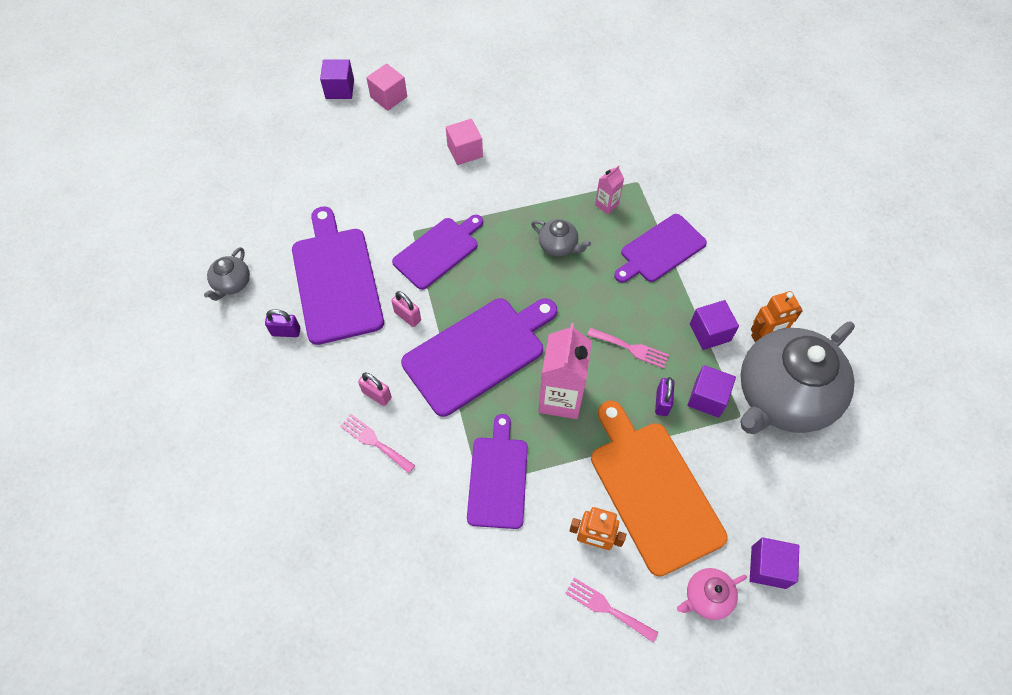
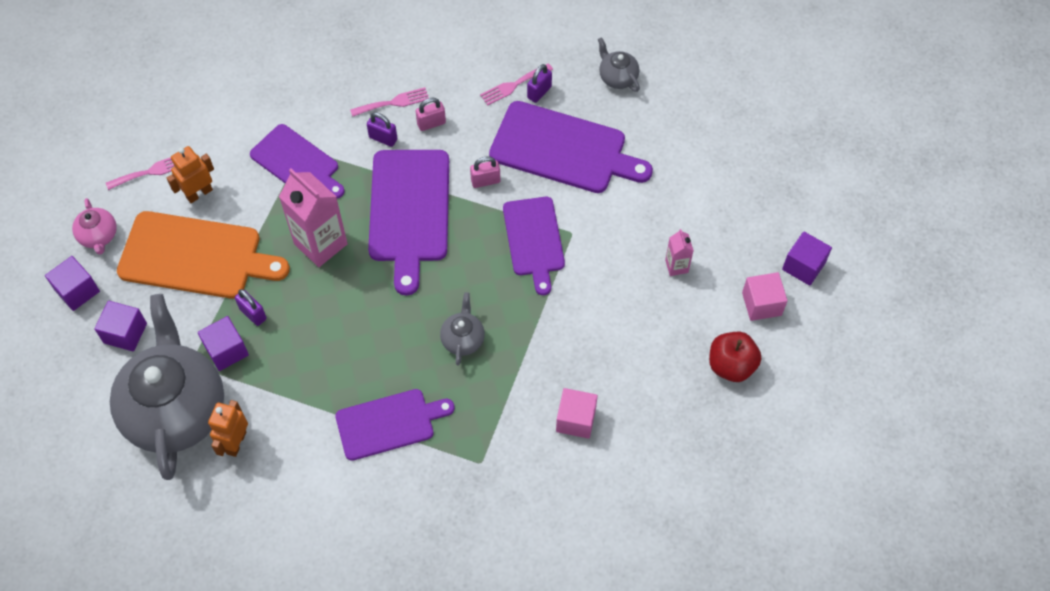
camera: 125 degrees right, 0 degrees up
pink cube [446,119,483,165] -> pink cube moved to [556,388,598,439]
grey teapot [531,219,591,257] -> grey teapot turned 120 degrees clockwise [440,292,485,366]
pink fork [587,328,669,368] -> pink fork moved to [480,63,553,106]
pink carton [595,165,624,214] -> pink carton moved to [665,229,694,276]
purple cutting board [614,214,707,283] -> purple cutting board turned 75 degrees clockwise [335,389,455,461]
pink teapot [677,568,747,620] -> pink teapot turned 150 degrees clockwise [72,198,117,255]
purple cube [690,300,739,350] -> purple cube moved to [94,301,147,352]
none -> purple padlock [367,112,397,147]
none -> red apple [709,332,761,382]

